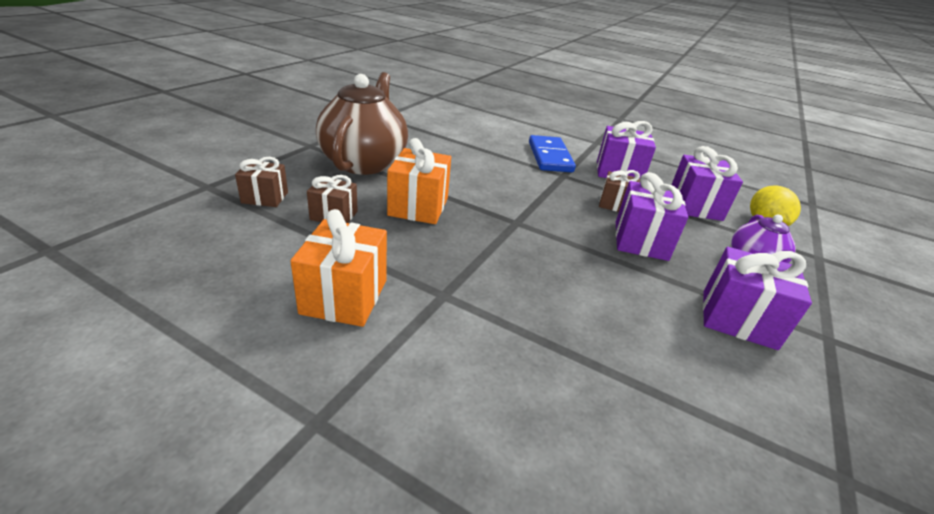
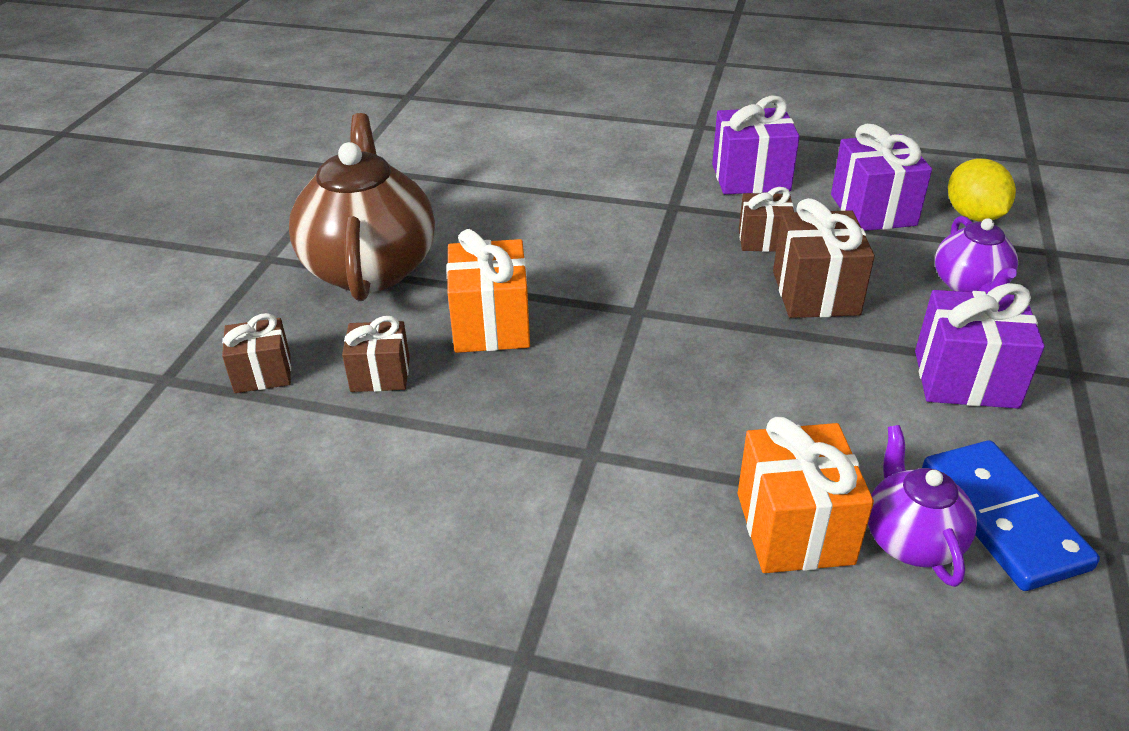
camera: 10 degrees left, 5 degrees up
orange gift [290,209,387,327] -> orange gift moved to [738,416,874,573]
blue domino [529,135,576,172] -> blue domino moved to [922,440,1100,591]
purple gift [616,172,688,261] -> brown gift [773,198,875,318]
none -> purple teapot [868,425,977,587]

